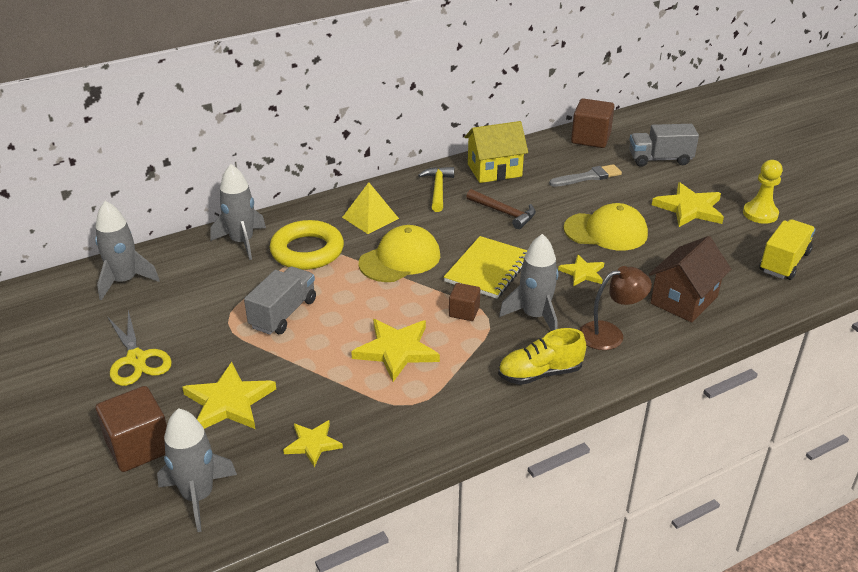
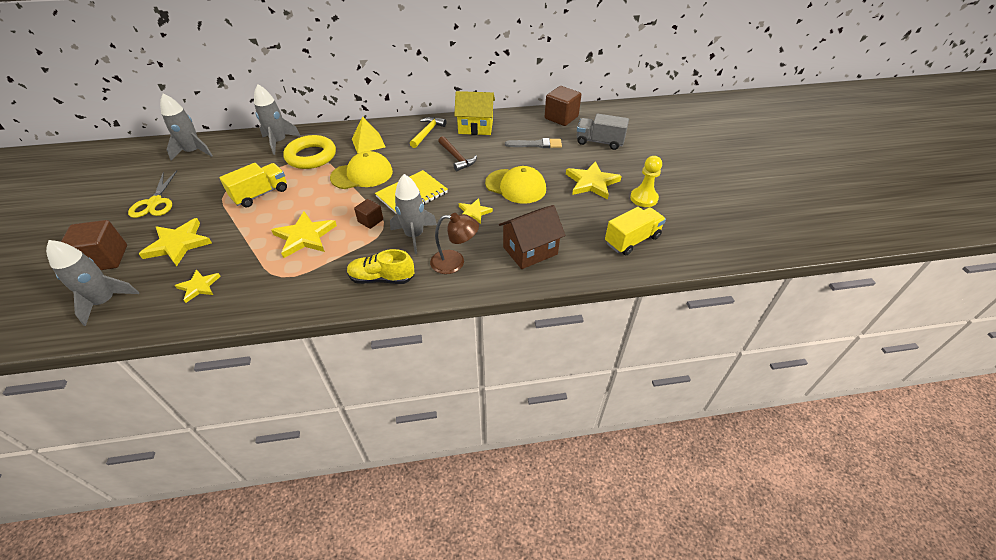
camera: 20 degrees right, 10 degrees up
grey truck [244,267,316,335] -> yellow truck [219,163,287,207]

